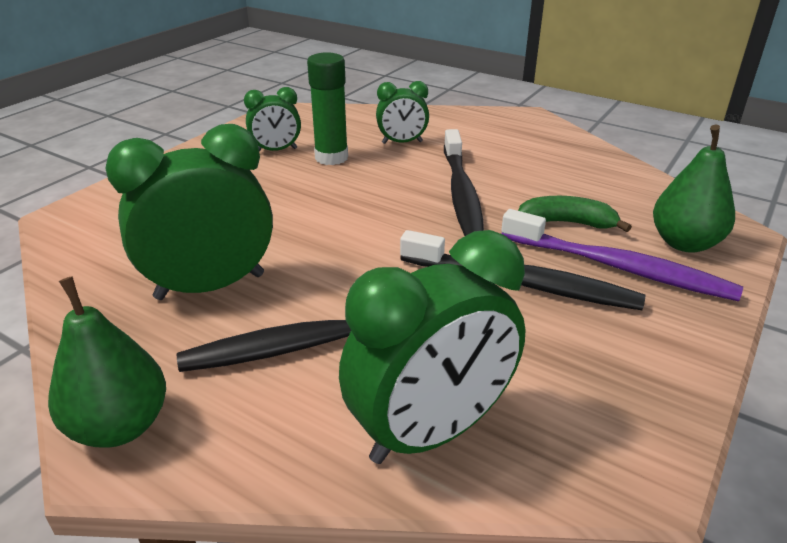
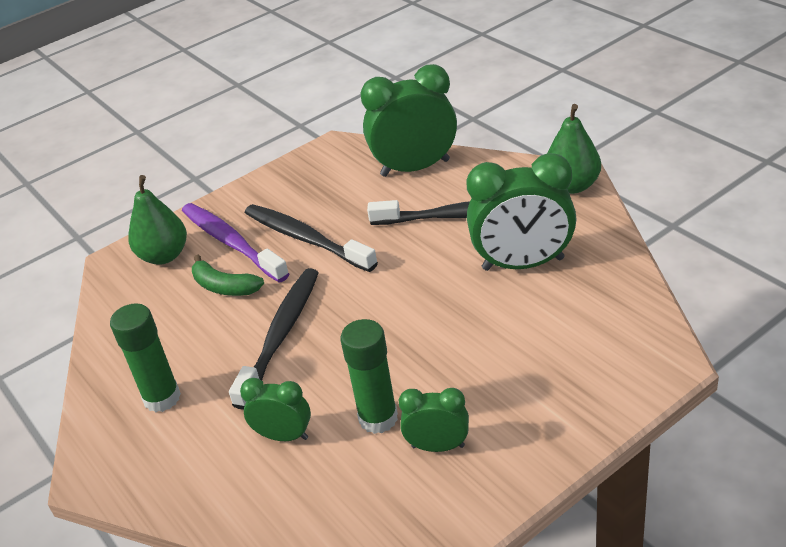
camera: 155 degrees left, 5 degrees up
none -> green glue stick [110,303,181,413]

